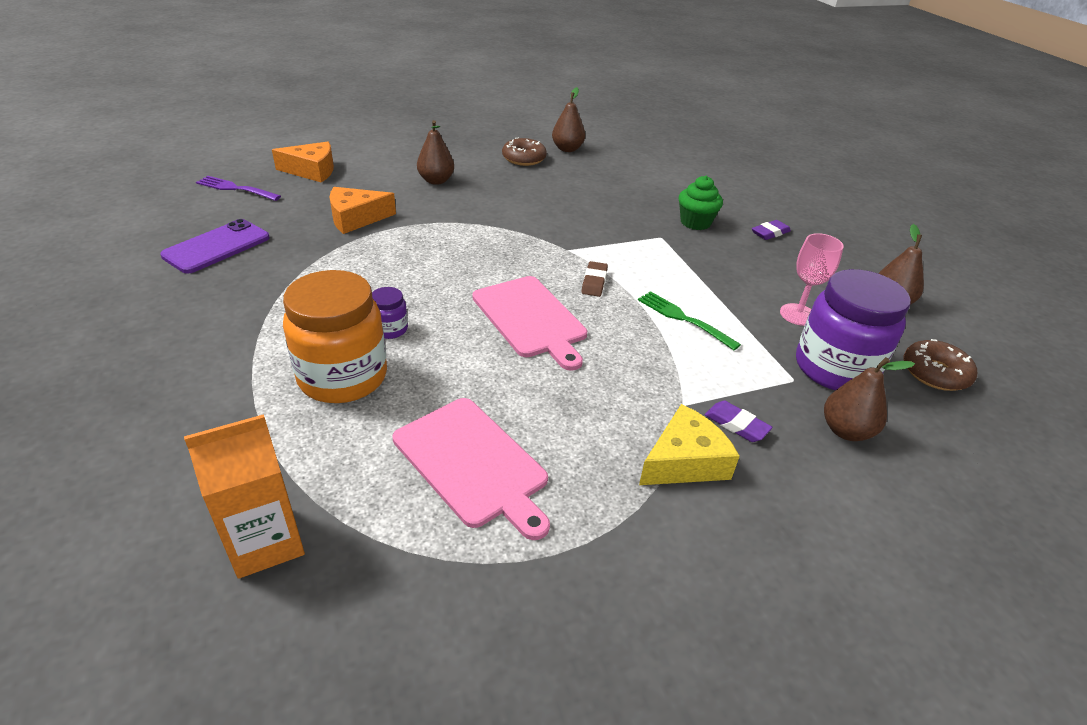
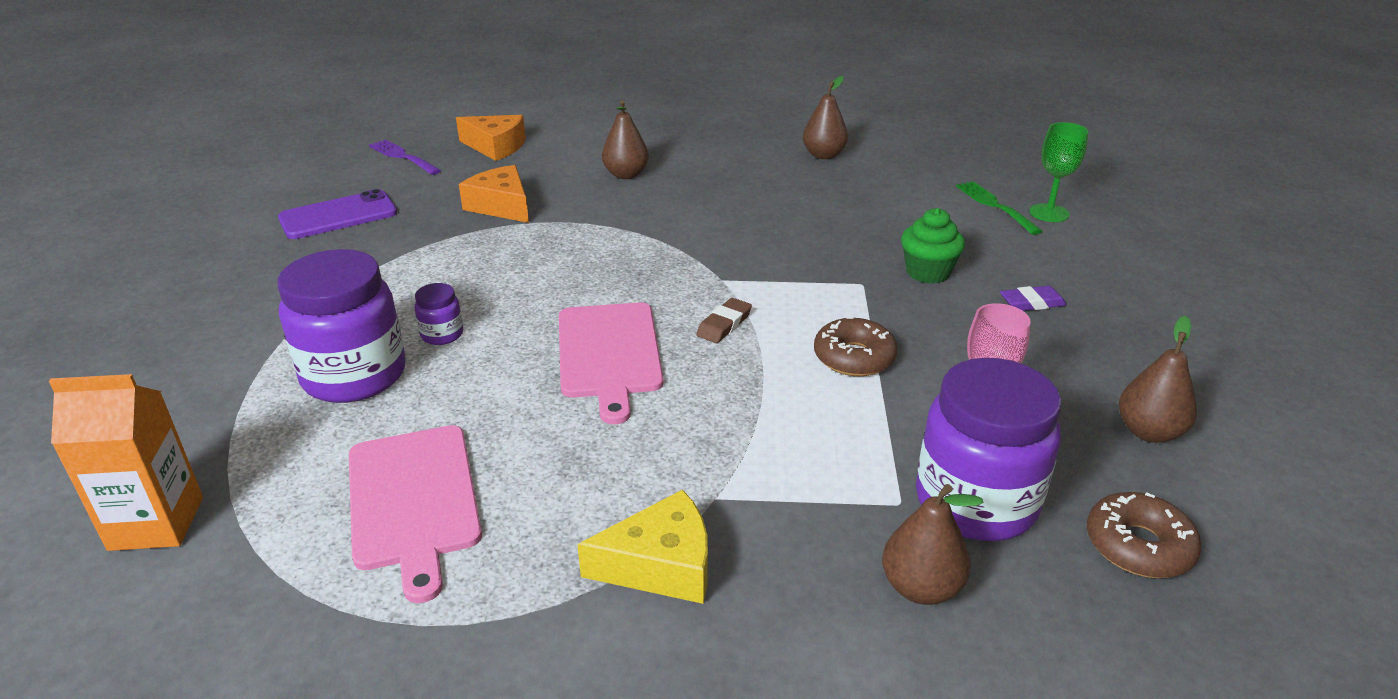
camera: 25 degrees right, 5 degrees down
orange jar [283,270,387,403] -> purple jar [277,249,406,403]
orange cheese [330,187,396,234] -> orange cheese turned 45 degrees clockwise [459,165,529,223]
brown donut [502,138,547,166] -> brown donut moved to [814,317,898,376]
green fork [638,291,741,350] -> green fork moved to [956,181,1042,235]
purple eraser [705,401,773,442] -> none
none -> green goblet [1029,122,1089,222]

